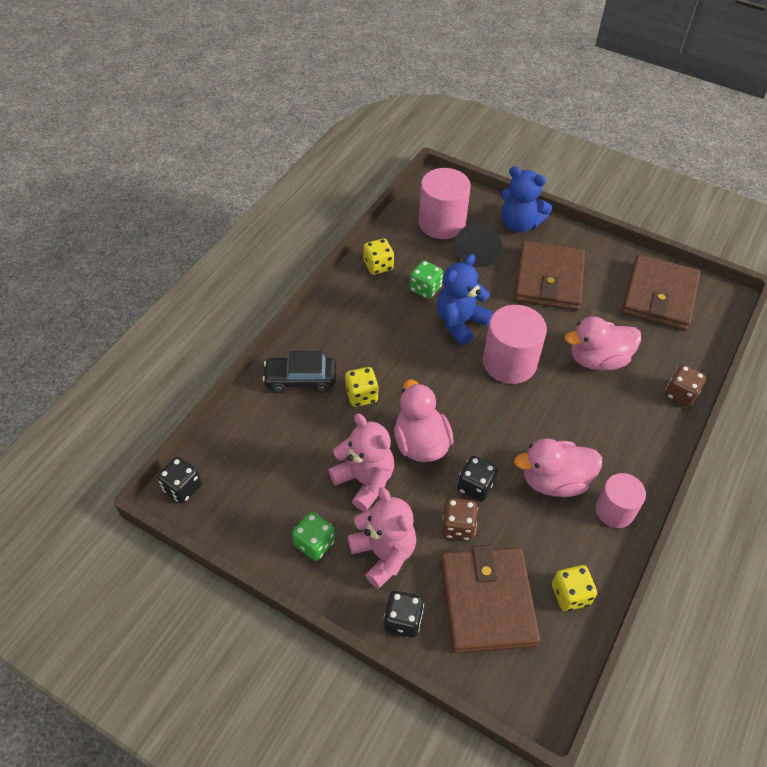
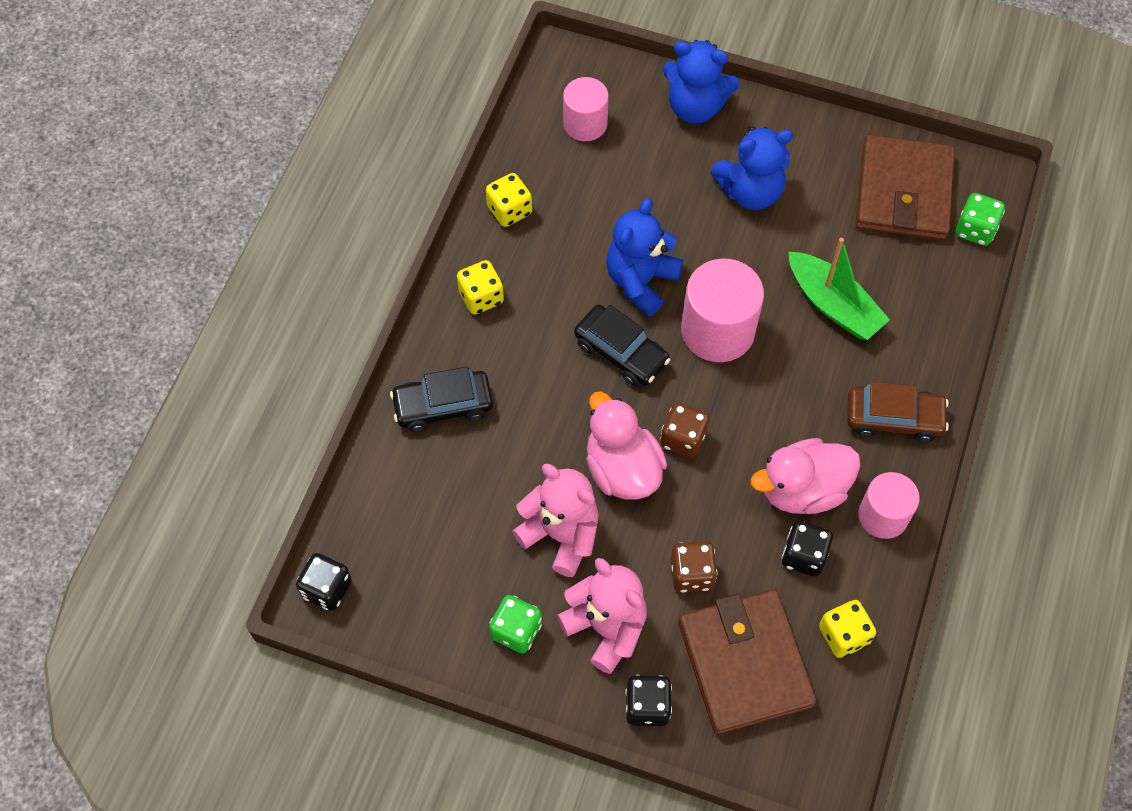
camera: 10 degrees left, 10 degrees up
yellow dice [345,367,379,407] -> yellow dice moved to [457,260,504,314]
green dice [409,260,443,299] -> green dice moved to [956,193,1005,246]
pink cylinder [419,168,471,239] -> pink cylinder [563,77,609,141], size x0.64
black cone [455,223,502,267] -> none
black dice [457,456,498,502] -> black dice moved to [782,521,833,576]
brown wallet [514,241,585,311] -> blue teddy bear [710,126,793,210]
pink duck [565,316,641,370] -> green boat [788,238,890,340]
brown dice [665,365,706,407] -> brown dice moved to [660,403,709,458]
none -> black car [574,305,670,386]
none -> brown car [847,382,949,442]

